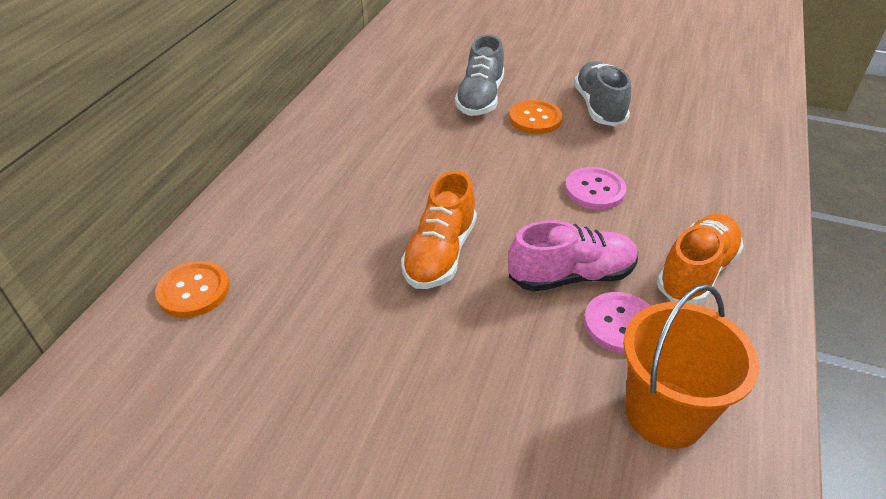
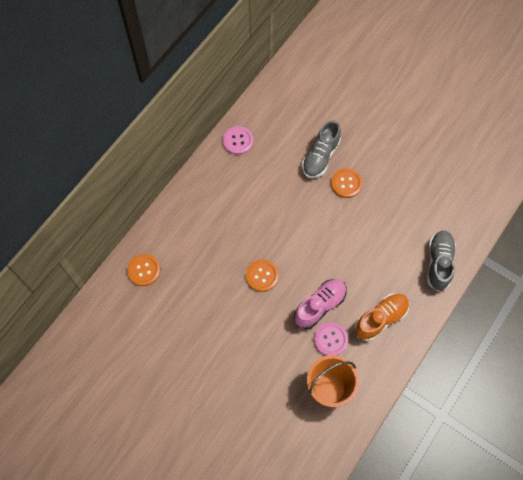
camera: 15 degrees right, 25 degrees up
orange shoe [401,171,477,289] -> orange button [246,260,279,292]
pink shoe [508,220,638,291] -> pink shoe turned 45 degrees counterclockwise [294,279,347,329]
pink button [565,167,626,210] -> pink button moved to [223,126,253,155]
grey shoe [574,61,631,126] -> grey shoe moved to [427,231,456,291]

